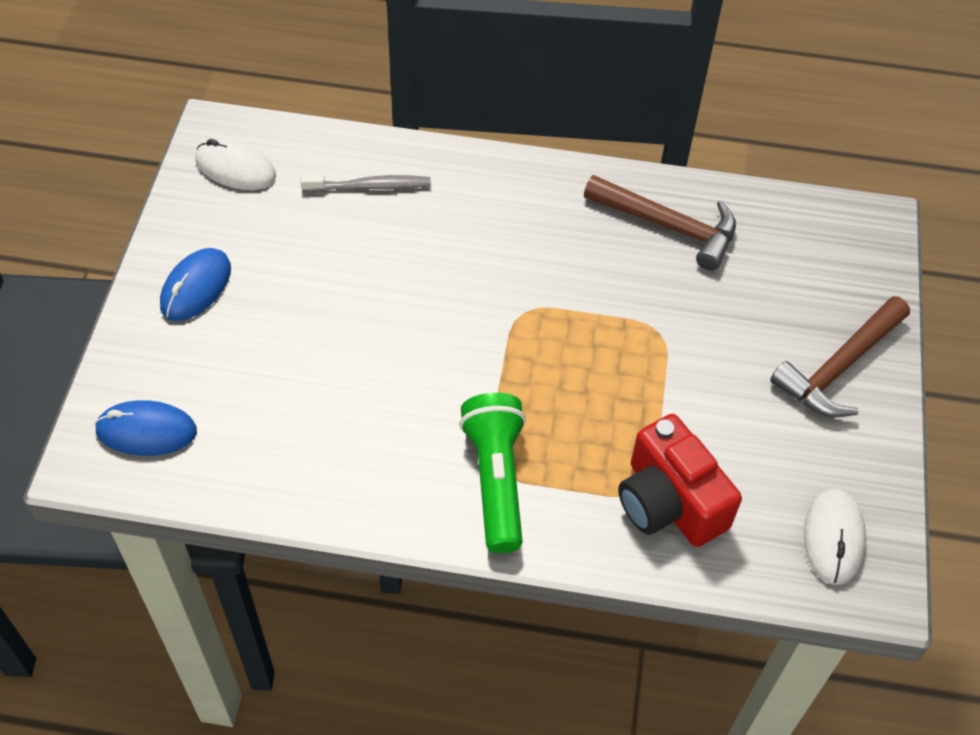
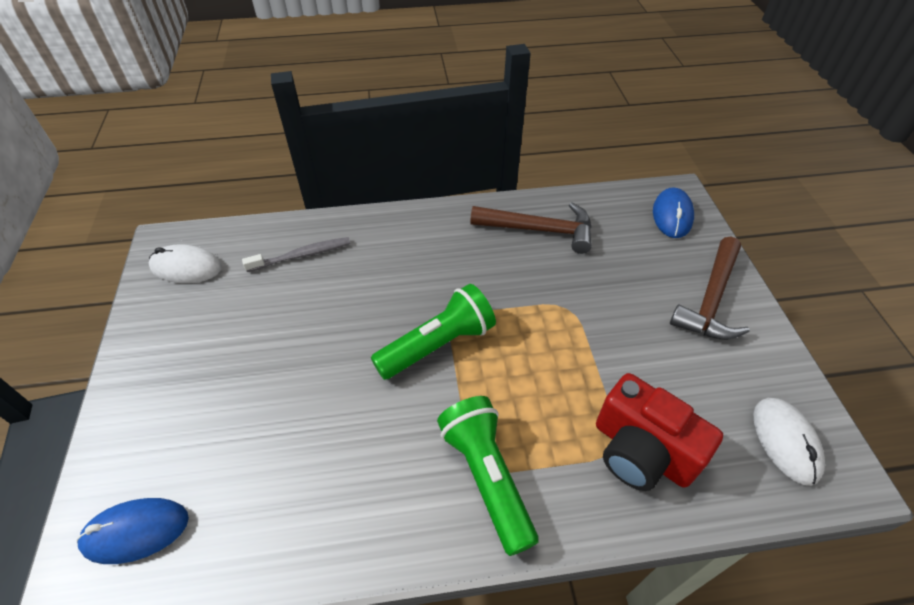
camera: 15 degrees left, 5 degrees down
blue mouse [160,248,231,321] -> blue mouse moved to [653,188,694,238]
none -> green flashlight [371,284,496,380]

